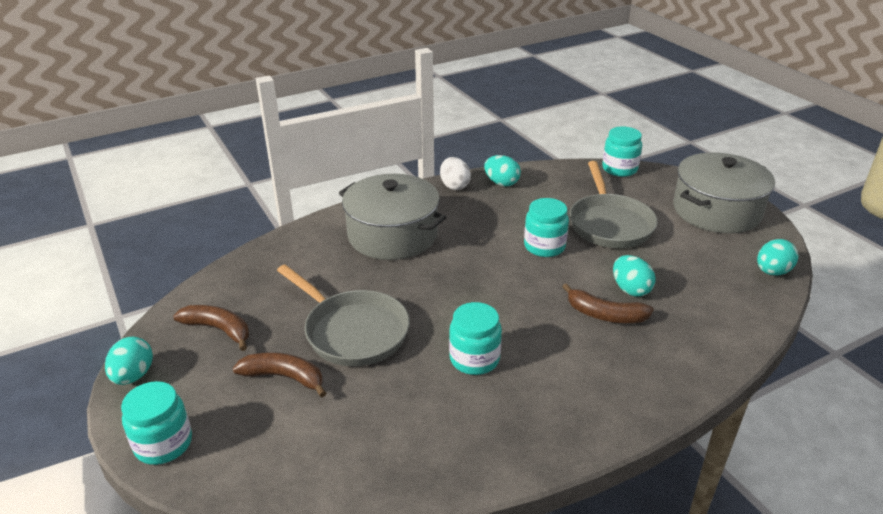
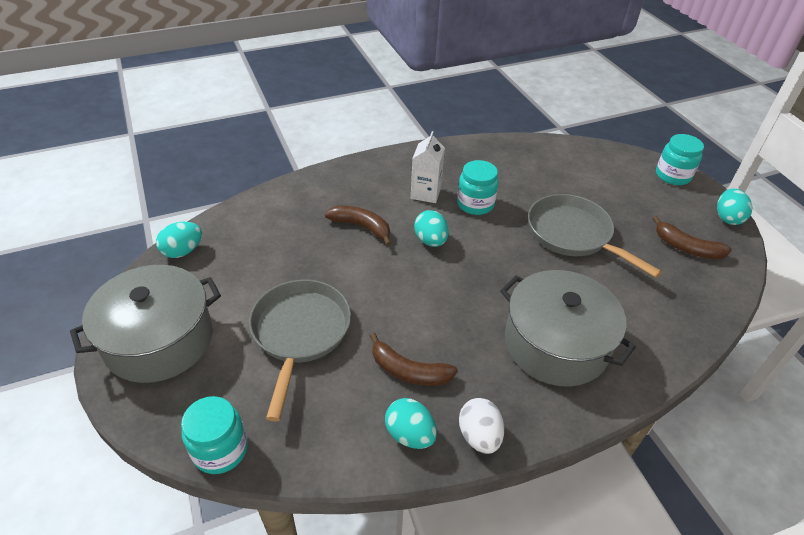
camera: 175 degrees left, 10 degrees up
brown banana [232,352,326,398] -> brown banana moved to [370,333,458,386]
turquoise jar [524,198,569,257] -> none
turquoise egg [613,255,656,297] -> turquoise egg moved to [414,210,449,247]
none -> white carton [411,131,445,203]

